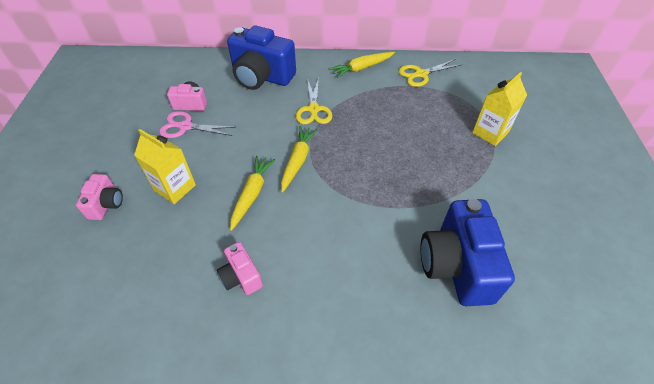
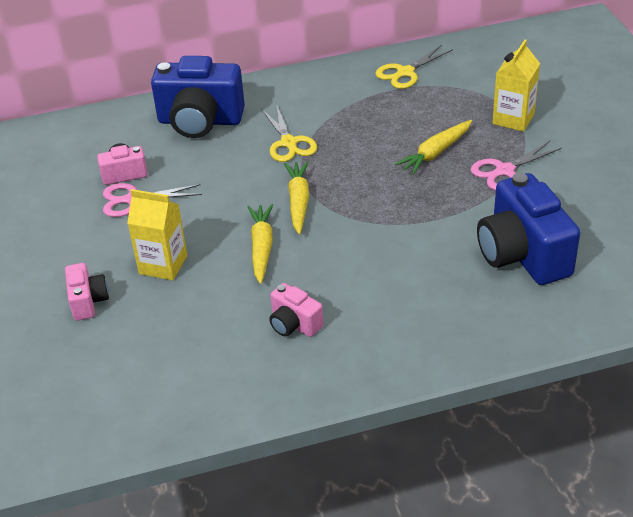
camera: 15 degrees left, 10 degrees down
yellow carrot [329,52,395,78] -> yellow carrot moved to [395,120,472,175]
none -> pink scissors [471,141,562,190]

